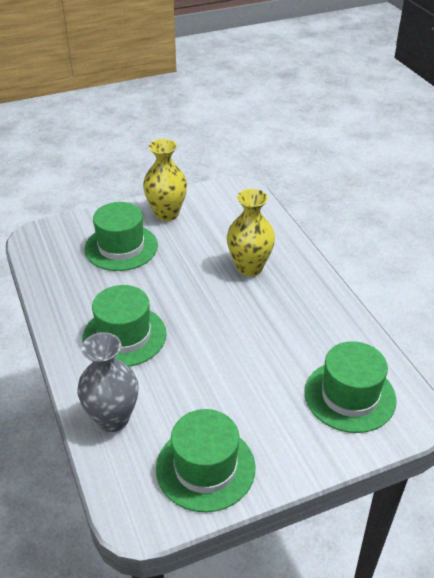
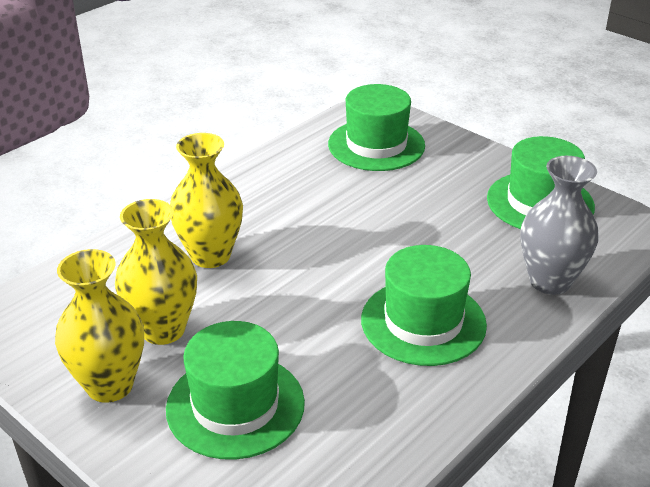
camera: 115 degrees left, 5 degrees down
none -> yellow vase [115,199,197,345]

